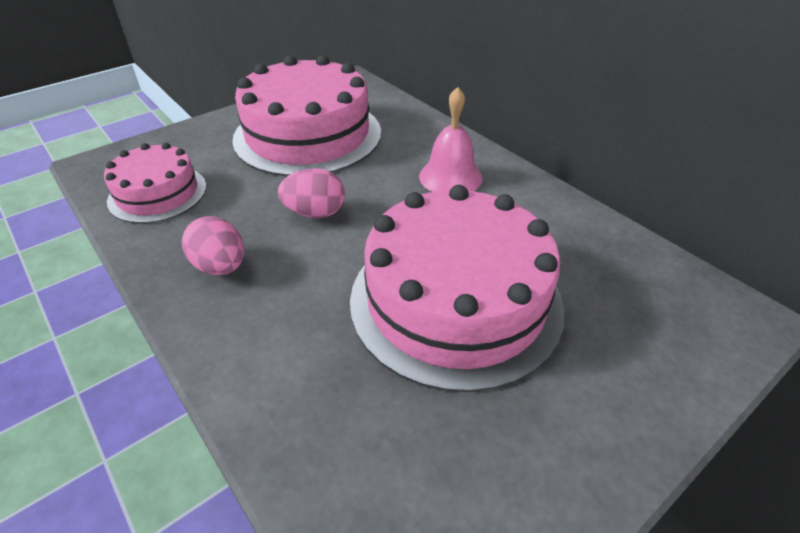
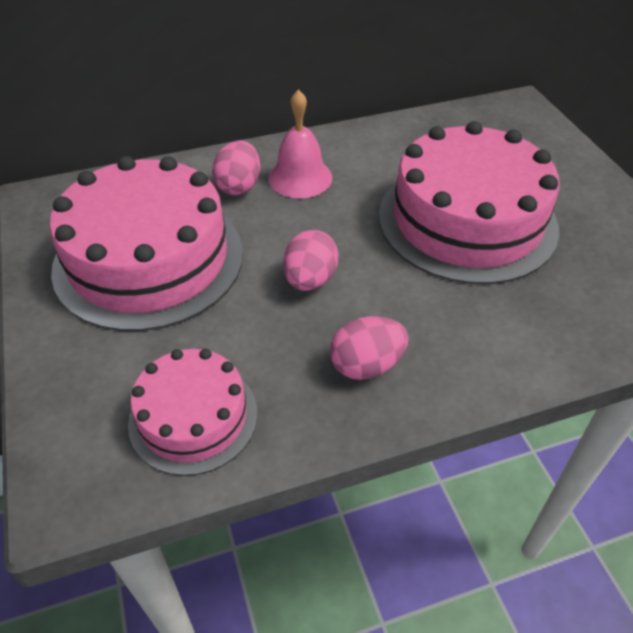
camera: 70 degrees left, 5 degrees up
none -> pink egg [212,140,260,195]

